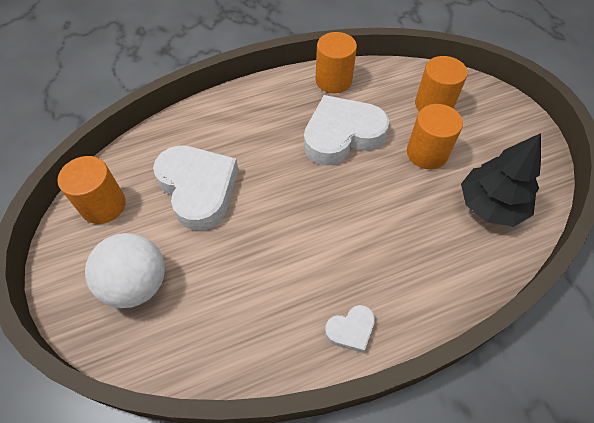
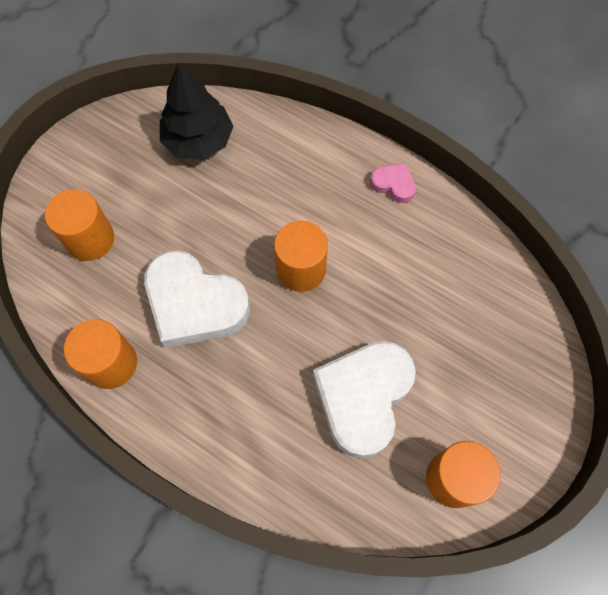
camera: 125 degrees left, 10 degrees up
white ball [85,233,165,308] -> none
white heart [325,305,375,353] -> pink heart [370,163,416,203]
orange cylinder [407,104,463,169] -> orange cylinder moved to [274,221,328,292]

